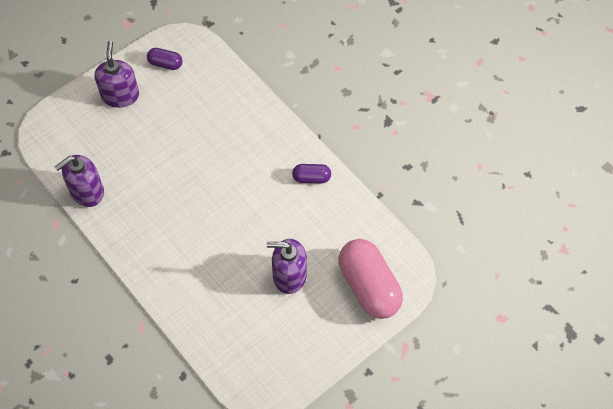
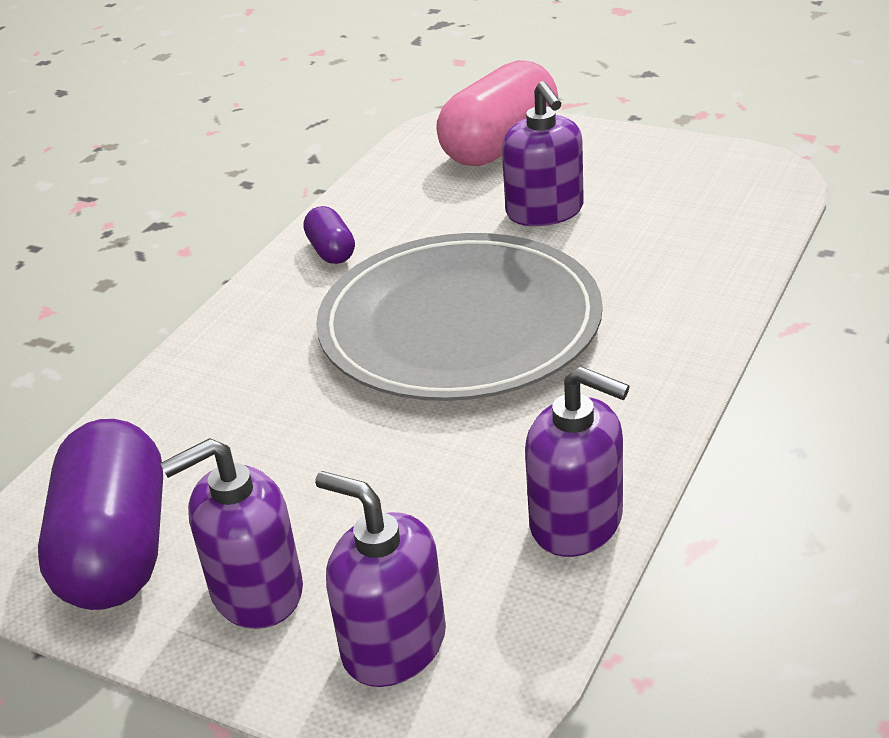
camera: 110 degrees left, 25 degrees down
purple capsule [147,48,183,70] -> purple capsule [38,419,163,610], size x2.11
none -> purple soap dispenser [315,471,446,687]
none -> grey plate [316,233,603,401]

